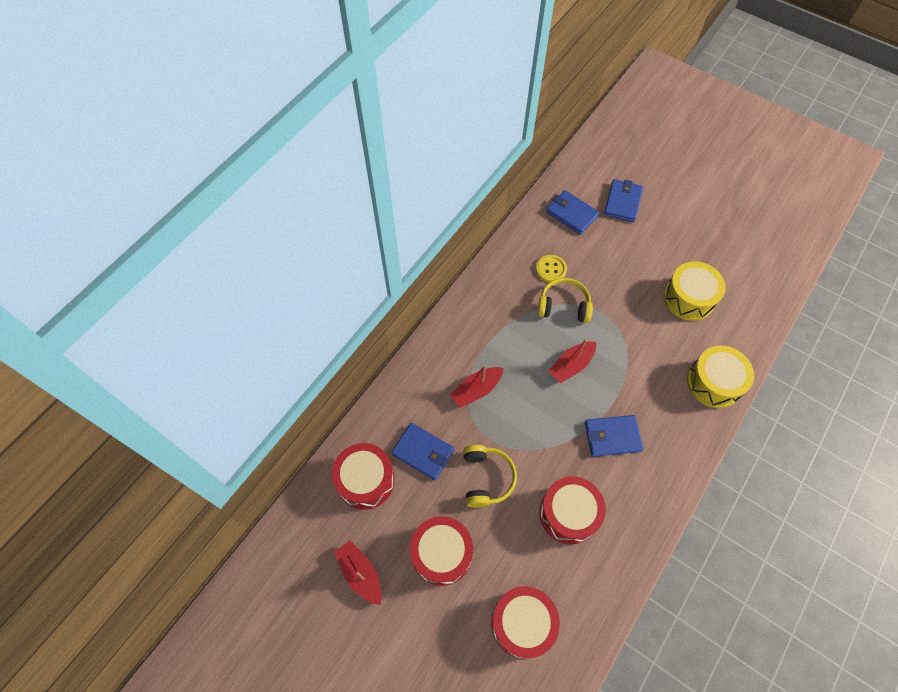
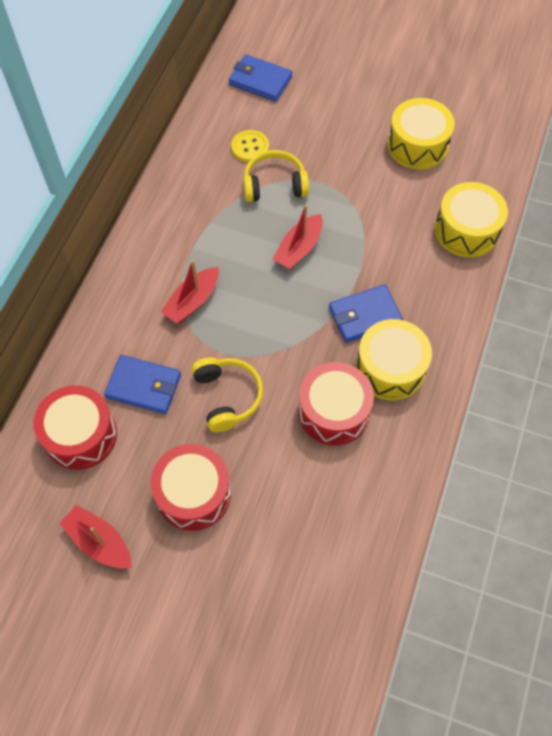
camera: 15 degrees left, 0 degrees up
red drum [491,586,560,658] -> none
blue wallet [604,179,643,222] -> none
none -> yellow drum [356,319,432,401]

